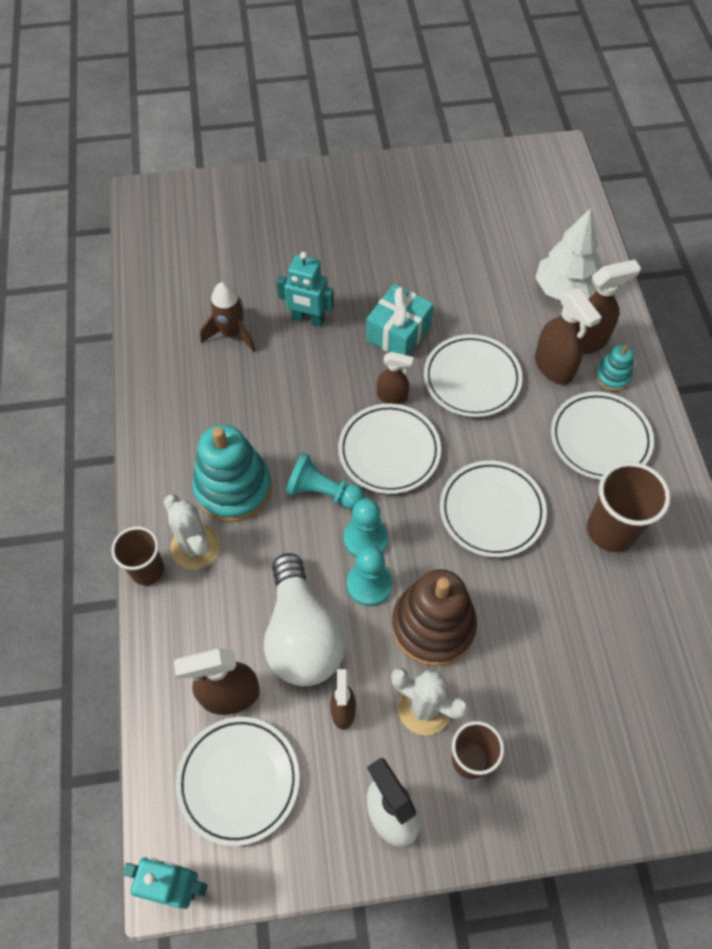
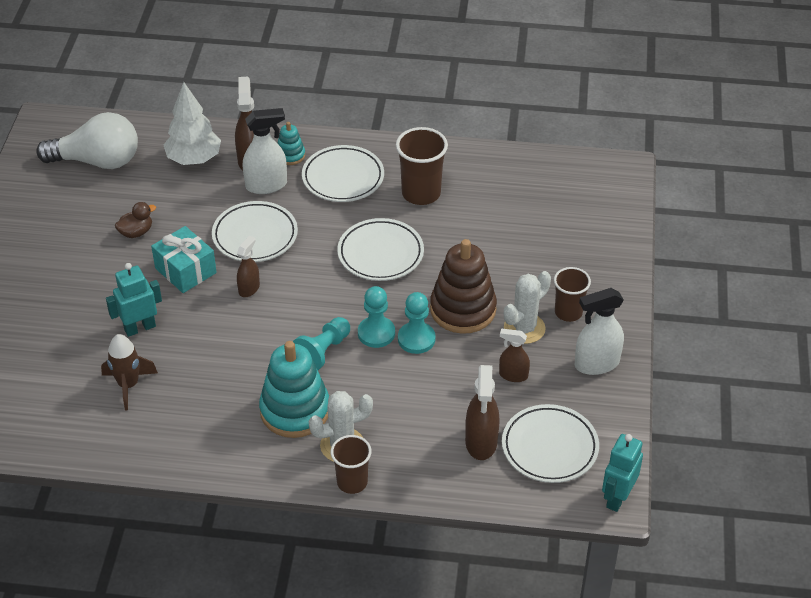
camera: 75 degrees left, 15 degrees down
white light bulb [264,553,346,686] -> white light bulb moved to [36,112,138,169]
turquoise robot [276,252,334,327] -> turquoise robot turned 150 degrees counterclockwise [106,263,162,337]
white plate [338,404,441,494] -> none
brown spray bottle [535,288,602,385] -> white spray bottle [243,108,287,194]
none -> brown duck [115,202,156,238]

